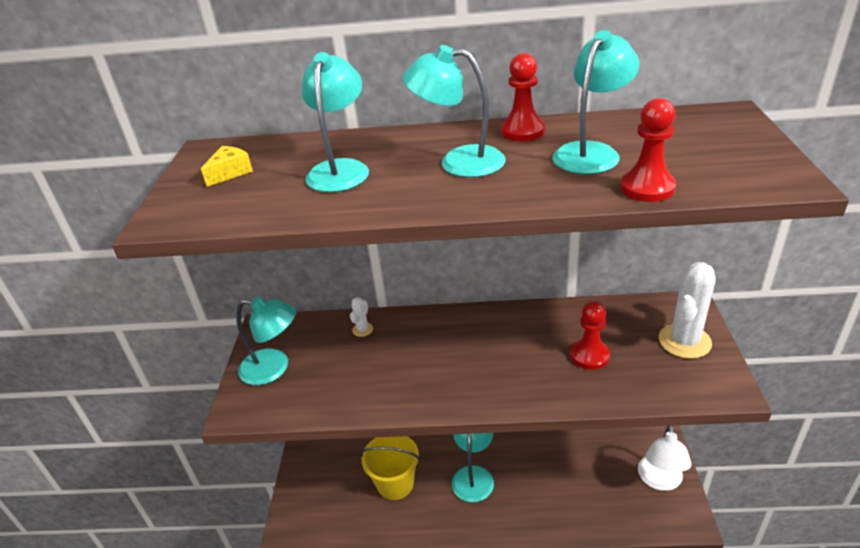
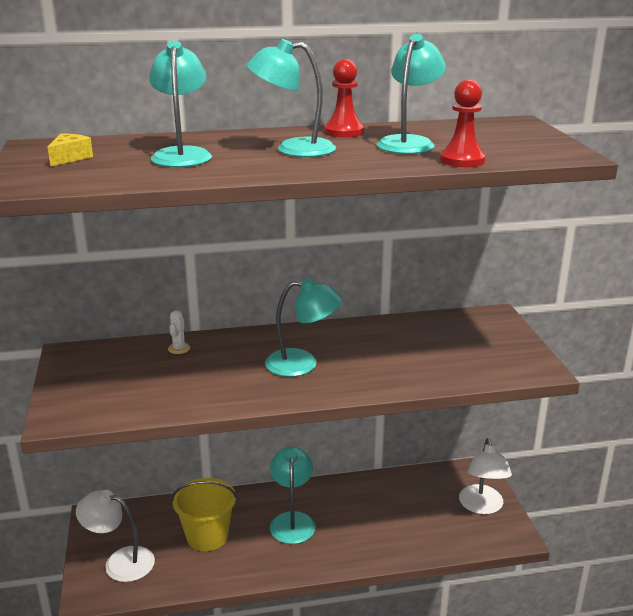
camera: 15 degrees left, 10 degrees down
turquoise lamp [236,297,296,385] -> turquoise lamp moved to [265,278,342,377]
red pawn [570,301,610,370] -> none
white cactus [659,262,716,359] -> none
none -> white lamp [76,490,155,582]

